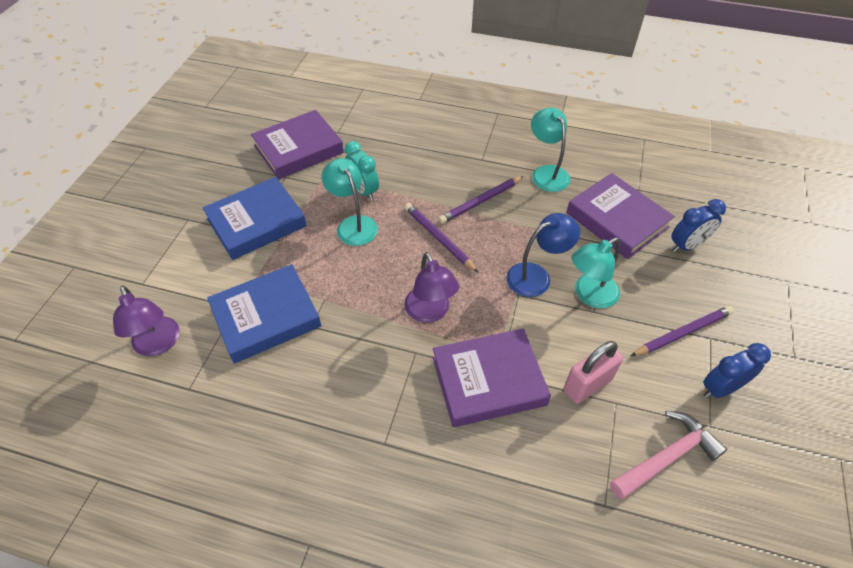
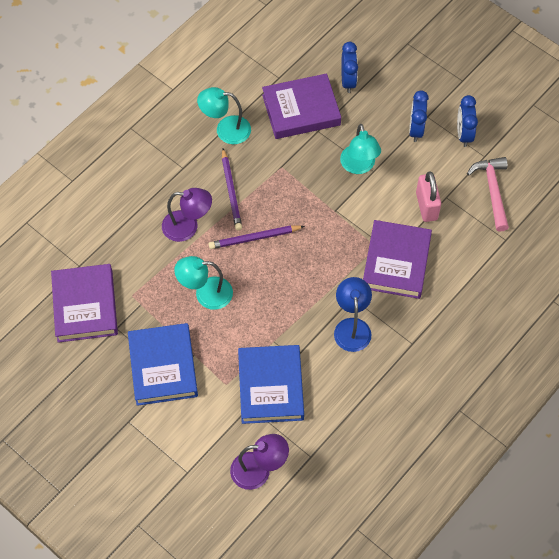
camera: 65 degrees left, 10 degrees up
turquoise clock [344,141,379,201] -> none
purple lamp [404,252,459,323] -> purple lamp moved to [162,188,212,242]
blue lamp [506,213,580,297] -> blue lamp moved to [334,277,372,352]
purple pencil [631,306,734,356] -> blue clock [409,90,429,142]

